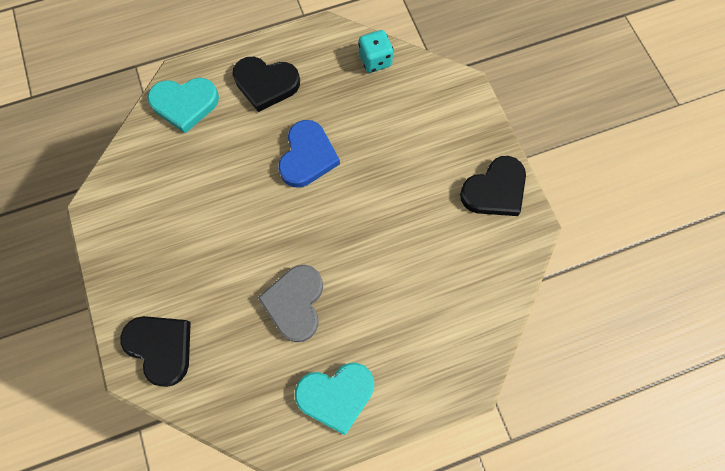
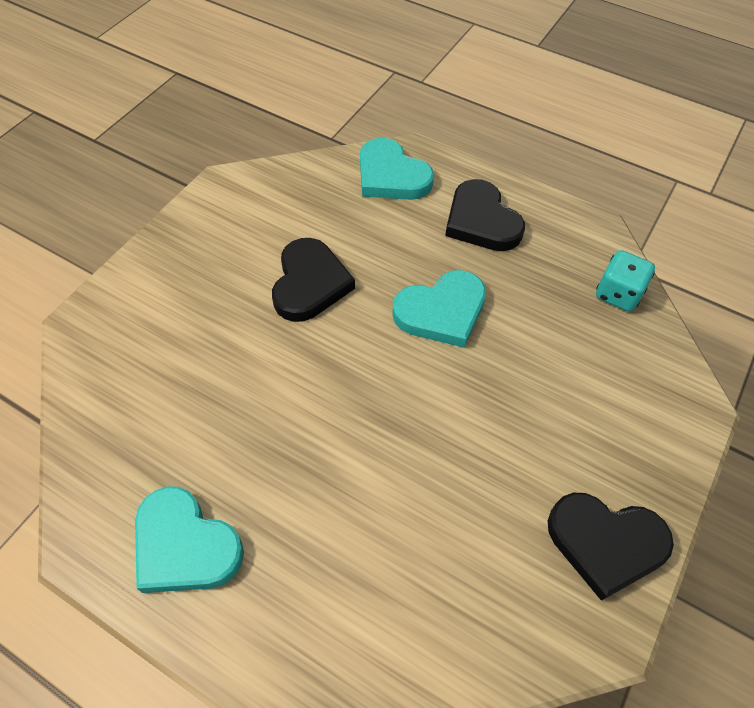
camera: 50 degrees right, 15 degrees down
black heart [120,316,191,387] -> black heart moved to [272,238,355,322]
grey heart [258,265,323,342] -> none
blue heart [278,120,340,188] -> turquoise heart [392,270,486,348]

